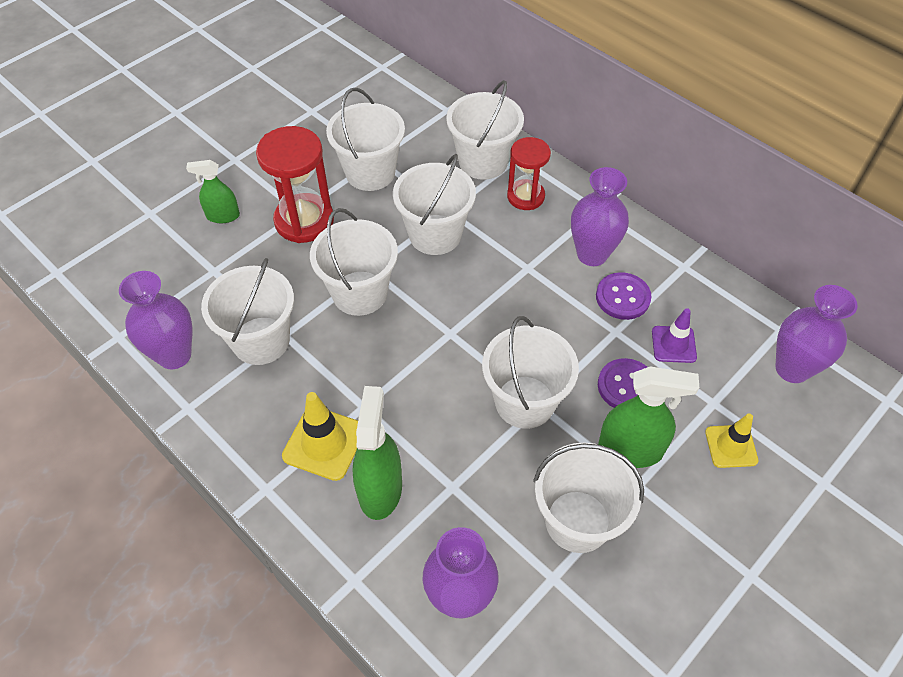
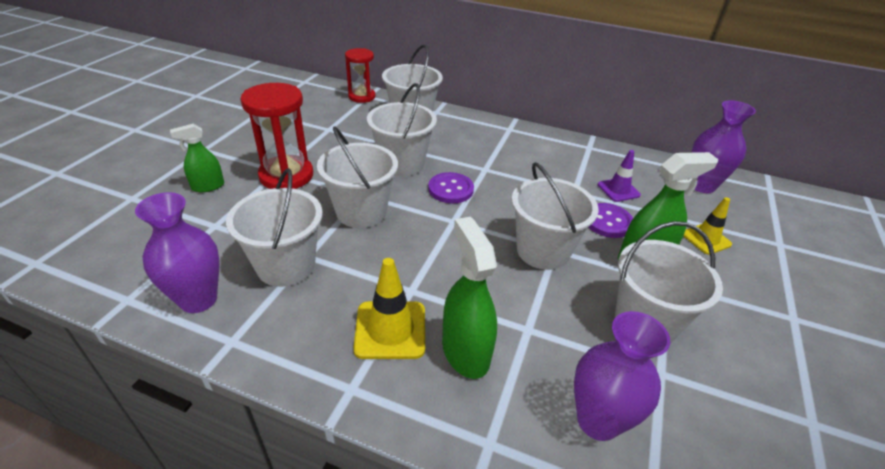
camera: 25 degrees left, 15 degrees down
white bucket [326,88,405,191] -> none
red hourglass [507,137,551,210] -> red hourglass moved to [345,48,375,103]
purple vase [571,167,629,266] -> none
purple button [596,272,651,320] -> purple button moved to [428,172,474,203]

